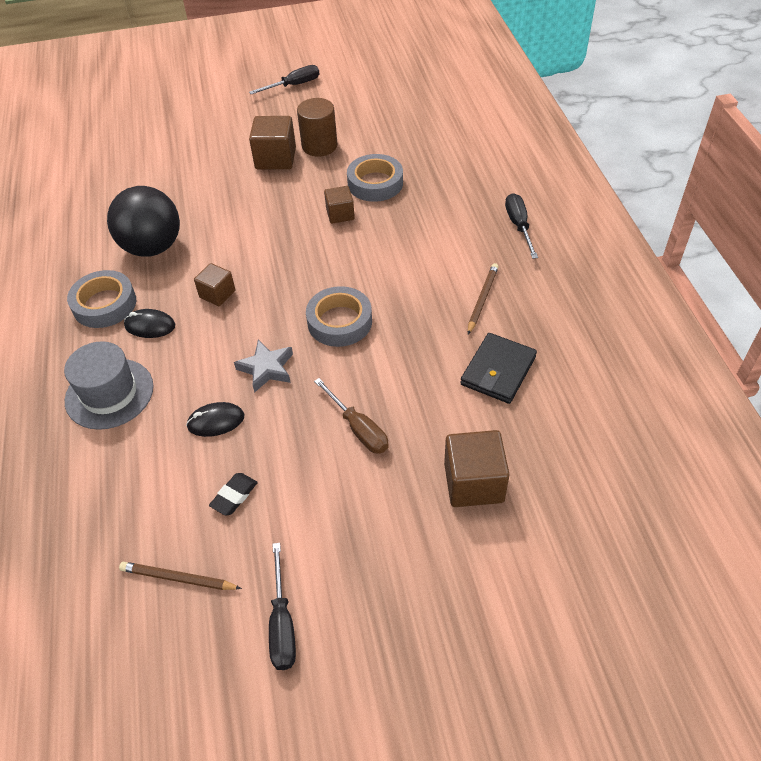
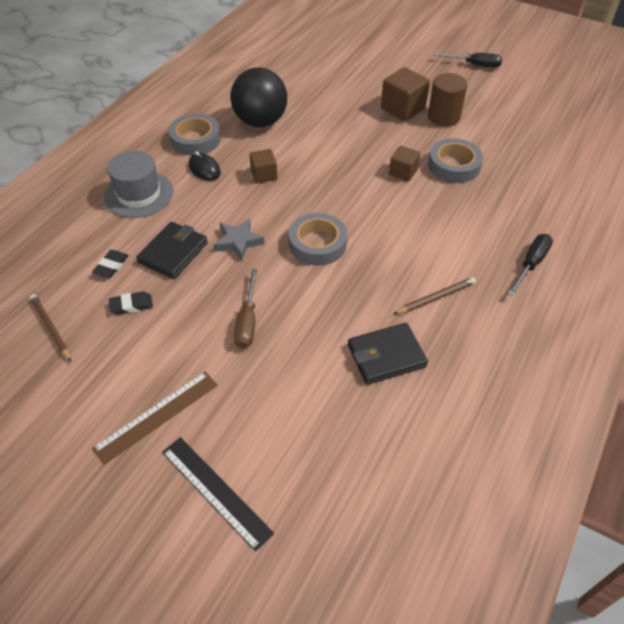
camera: 40 degrees right, 0 degrees up
black mouse [186,402,244,437] -> black wallet [136,222,208,279]
black screwdriver [269,543,296,670] -> none
brown cube [444,430,510,507] -> none
none -> black eraser [92,250,129,278]
none -> brown ruler [92,371,218,465]
none -> black ruler [162,437,274,552]

